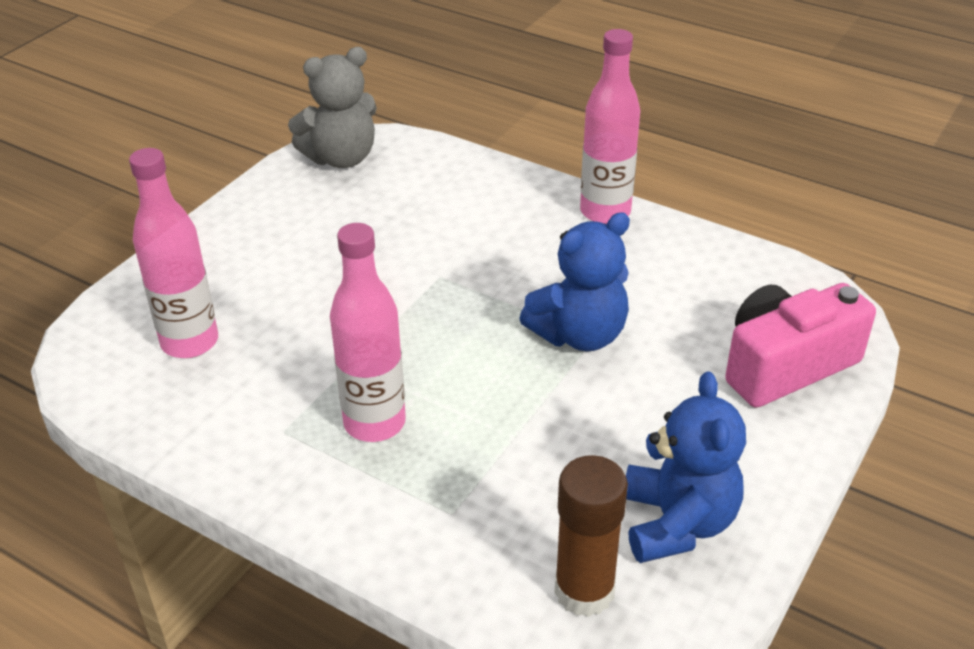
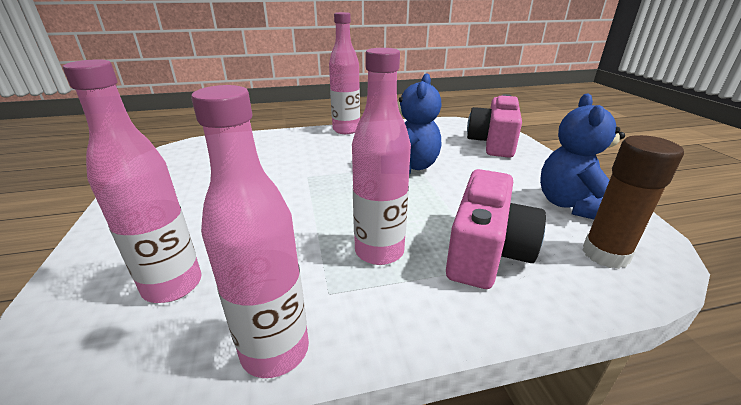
camera: 45 degrees left, 10 degrees down
grey teddy bear [288,47,377,168] -> none
blue teddy bear [626,372,746,563] -> blue teddy bear turned 120 degrees counterclockwise [540,93,625,219]
none -> pink bottle [191,85,309,378]
none -> pink camera [446,169,546,289]

